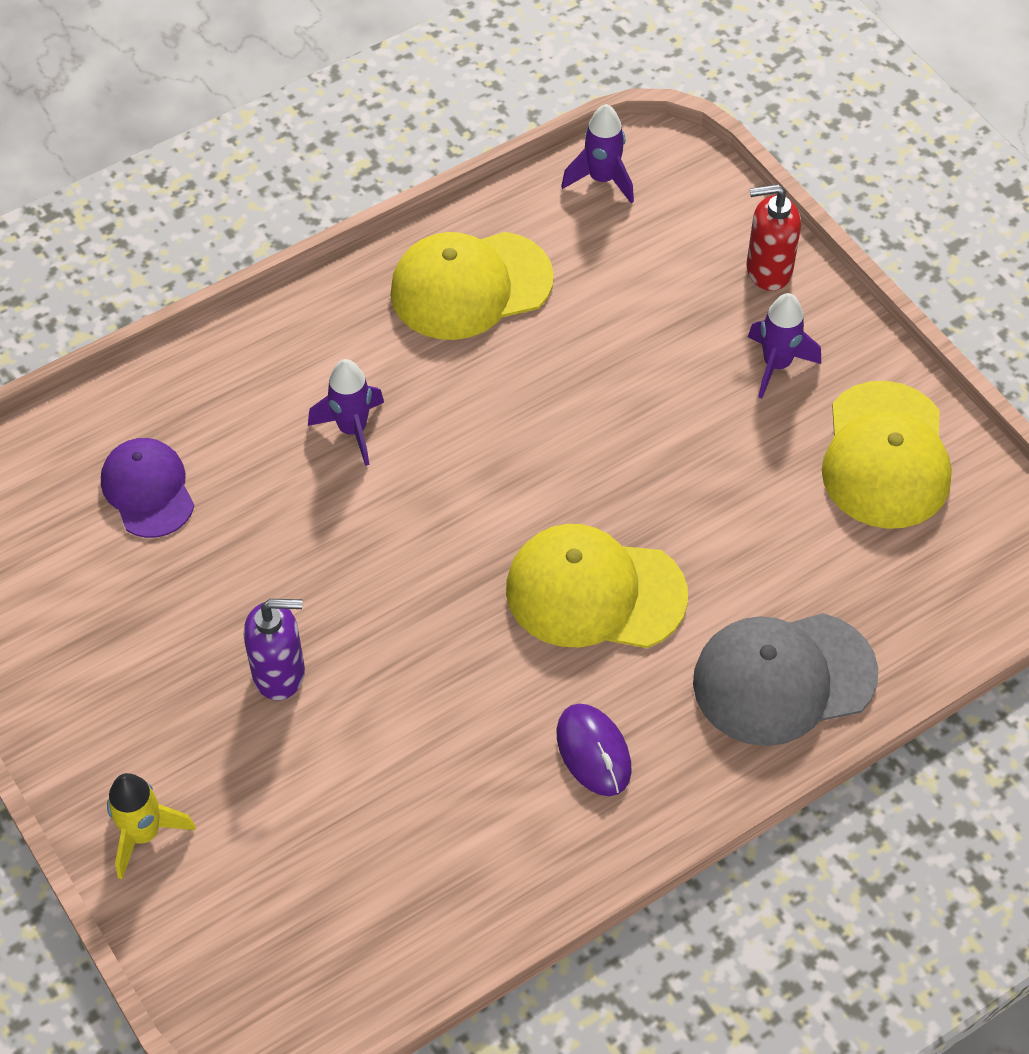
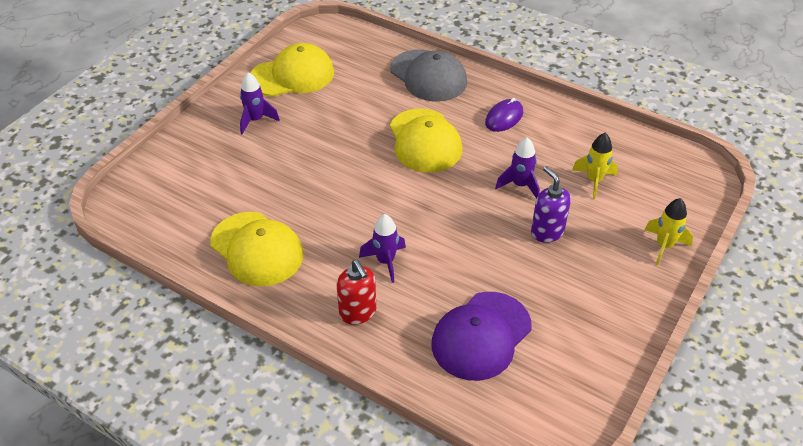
camera: 115 degrees left, 10 degrees down
purple cap [101,438,194,538] -> purple cap [431,292,532,381], size x1.53
purple rocket [561,104,634,203] -> purple rocket moved to [495,137,540,199]
red soap dispenser [746,184,801,291] -> red soap dispenser moved to [337,260,376,325]
none -> yellow rocket [572,133,618,199]

